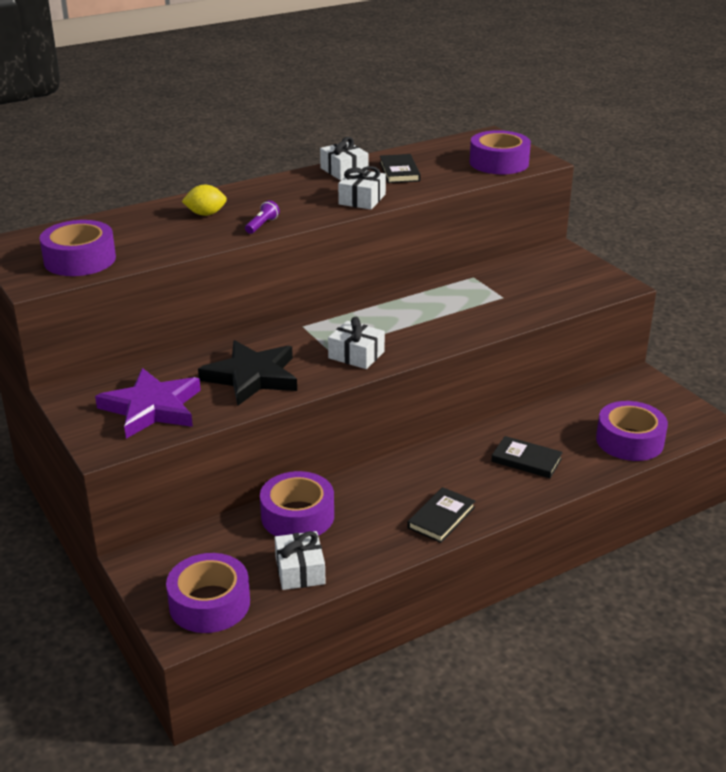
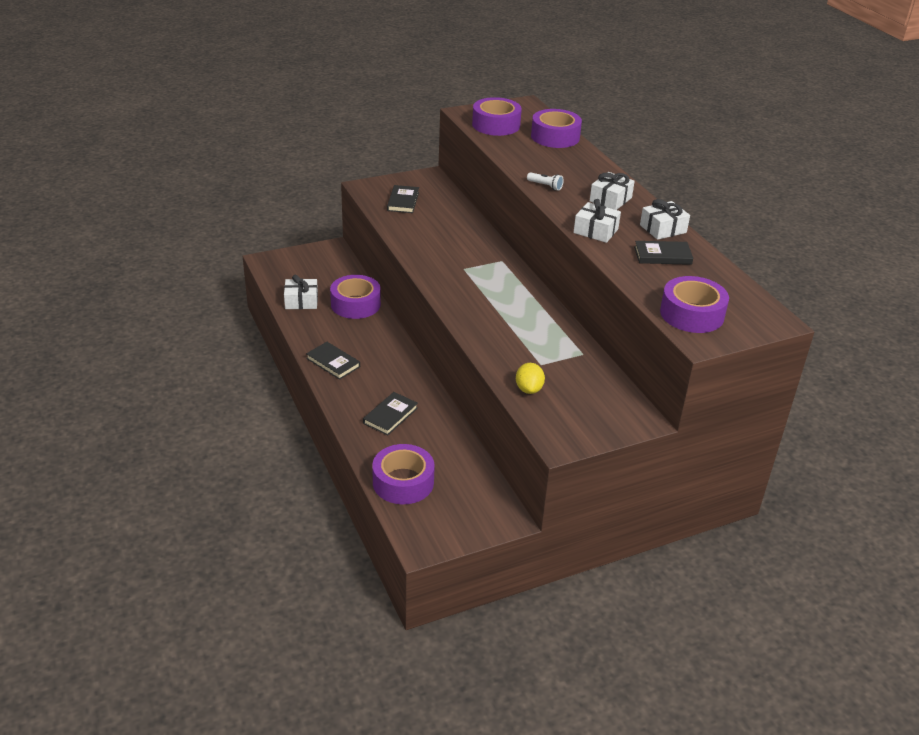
camera: 95 degrees right, 5 degrees up
purple star [95,368,201,439] -> black book [387,185,419,213]
purple tape [166,553,250,633] -> purple tape moved to [531,109,582,148]
yellow lemon [182,185,227,216] -> yellow lemon moved to [516,363,545,394]
black star [198,340,297,406] -> none
purple flashlight [245,200,280,234] -> white flashlight [527,172,564,191]
white gift [328,317,385,369] -> white gift moved to [590,172,635,210]

